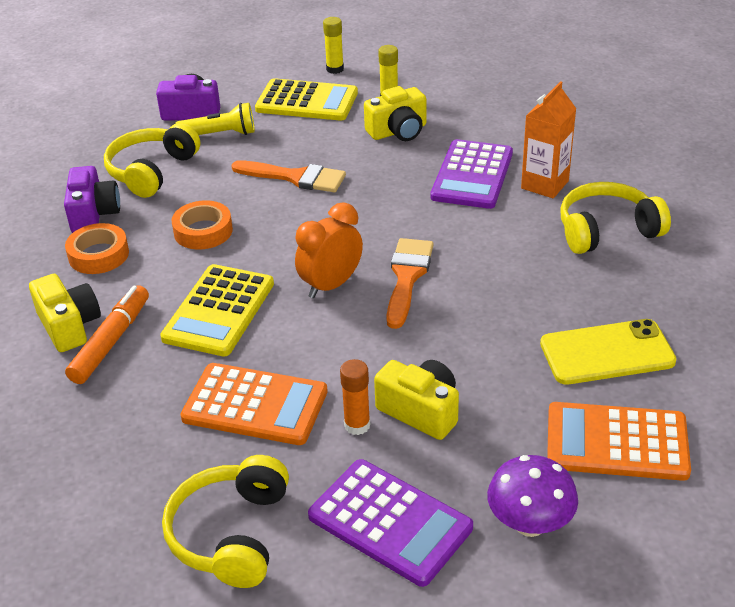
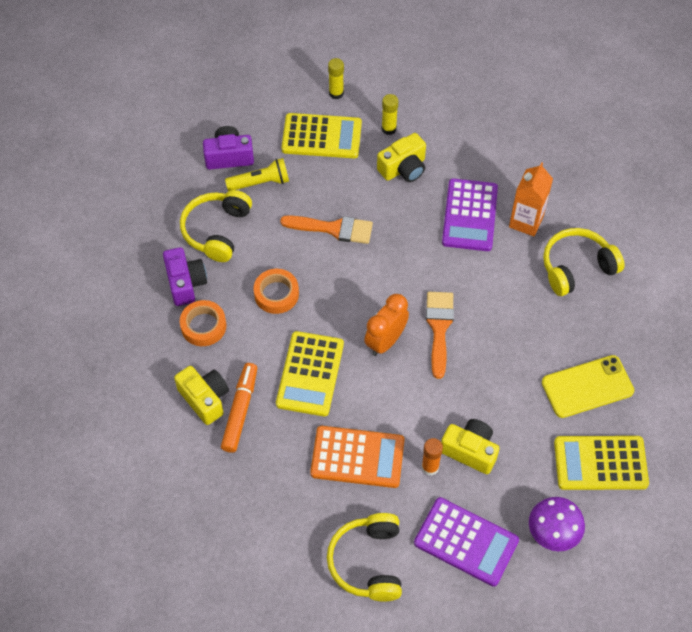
camera: 10 degrees left, 20 degrees up
orange calculator [547,402,691,481] -> yellow calculator [554,436,649,490]

